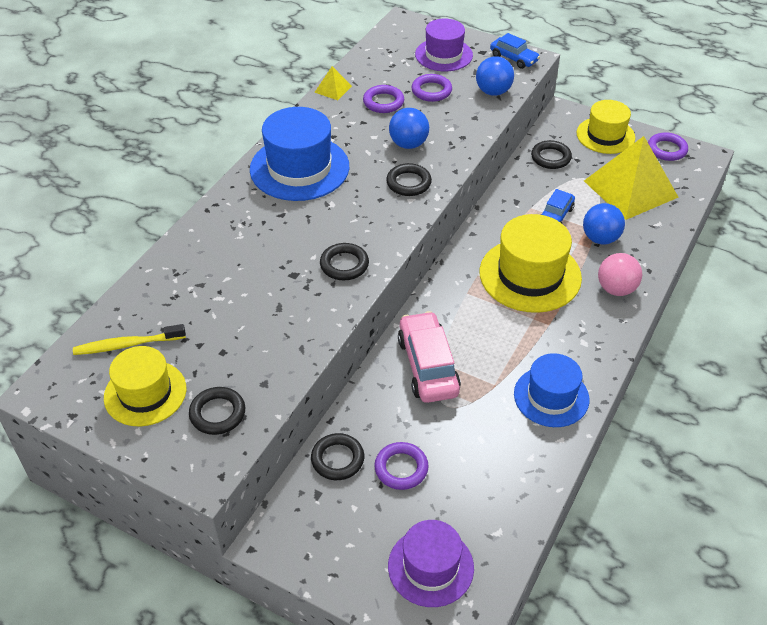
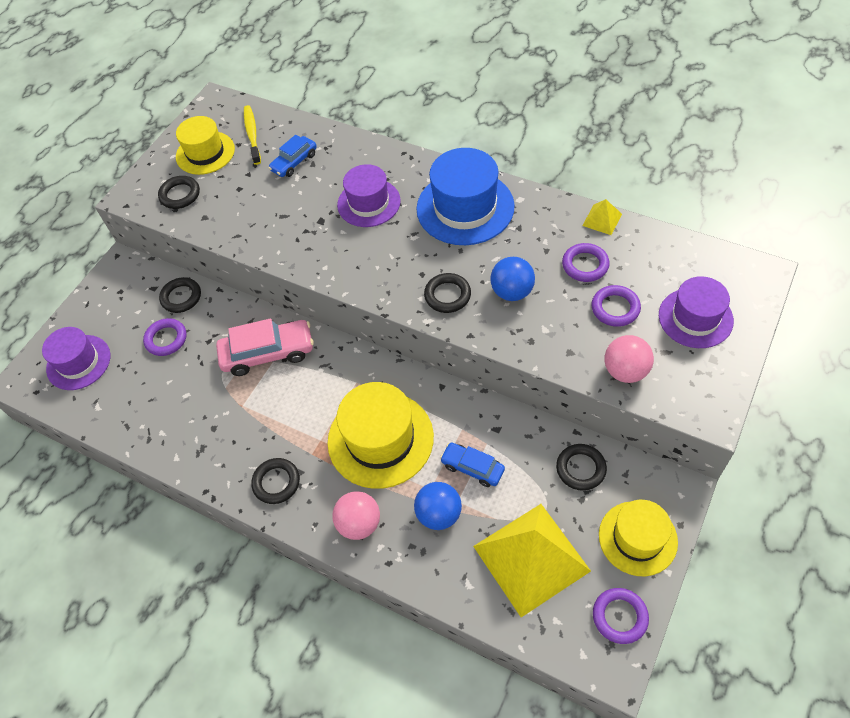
camera: 95 degrees right, 10 degrees up
black ring [320,243,369,280] -> black ring moved to [251,458,300,504]
blue ball [476,56,514,96] -> pink ball [604,335,654,383]
blue car [490,33,540,69] -> blue car moved to [268,135,317,177]
blue hat [514,353,589,427] -> none
none -> purple hat [337,164,401,227]

